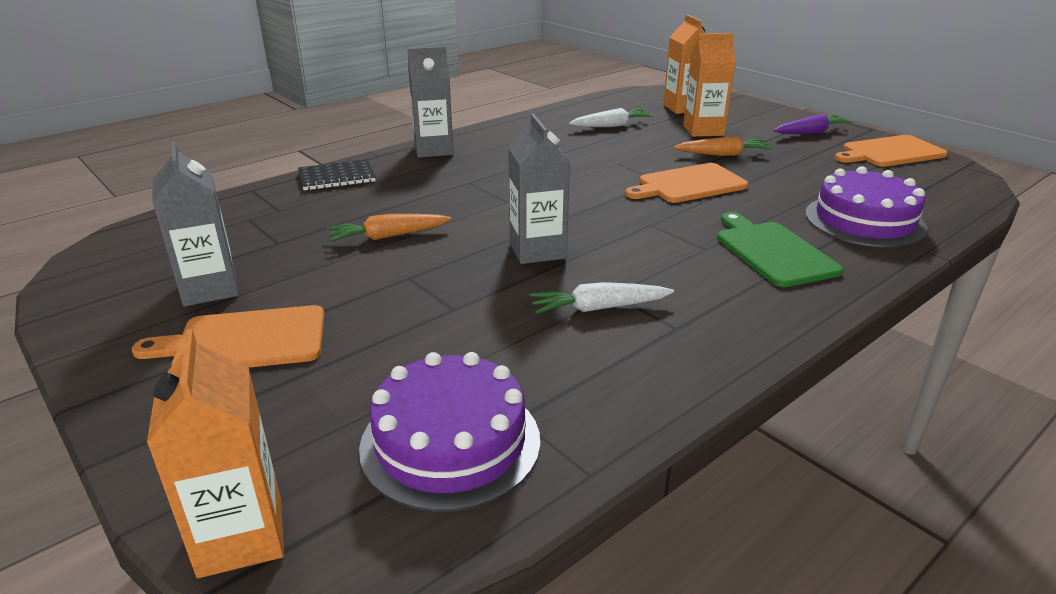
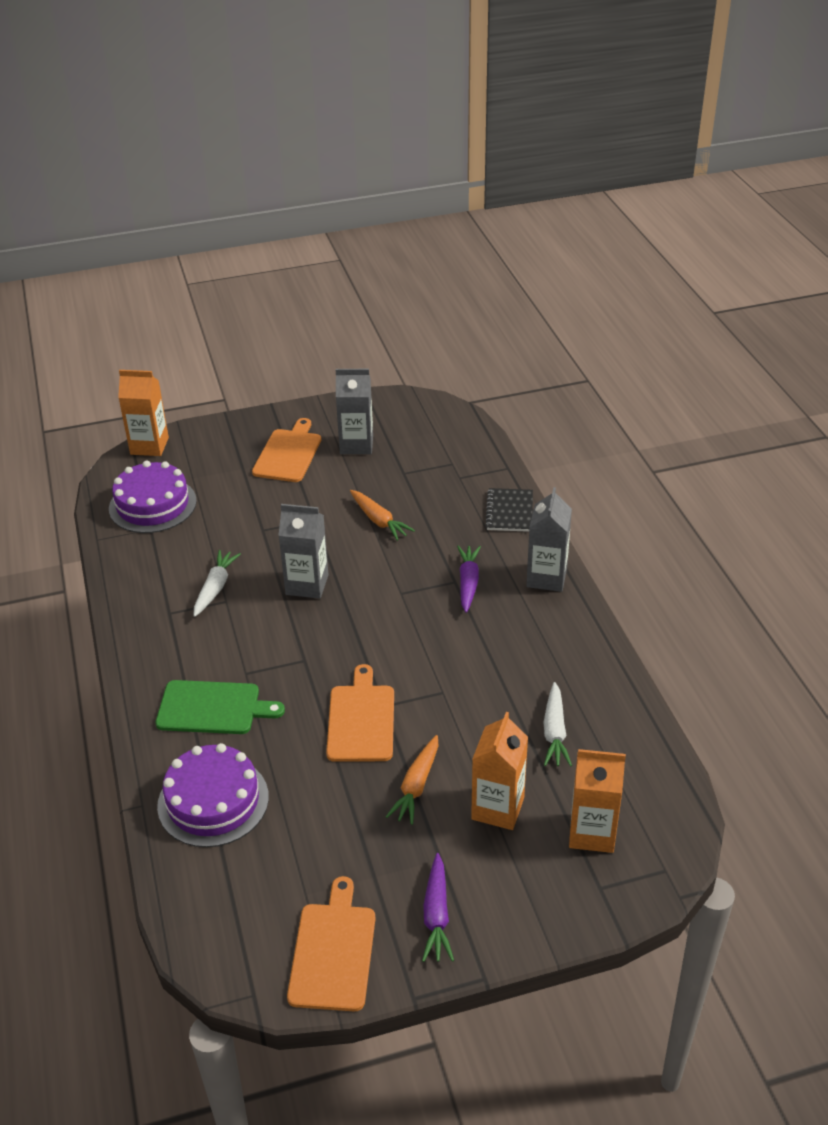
camera: 115 degrees right, 10 degrees up
orange carrot [327,214,451,242] -> orange carrot turned 135 degrees clockwise [350,490,415,541]
none -> purple carrot [457,545,481,613]

